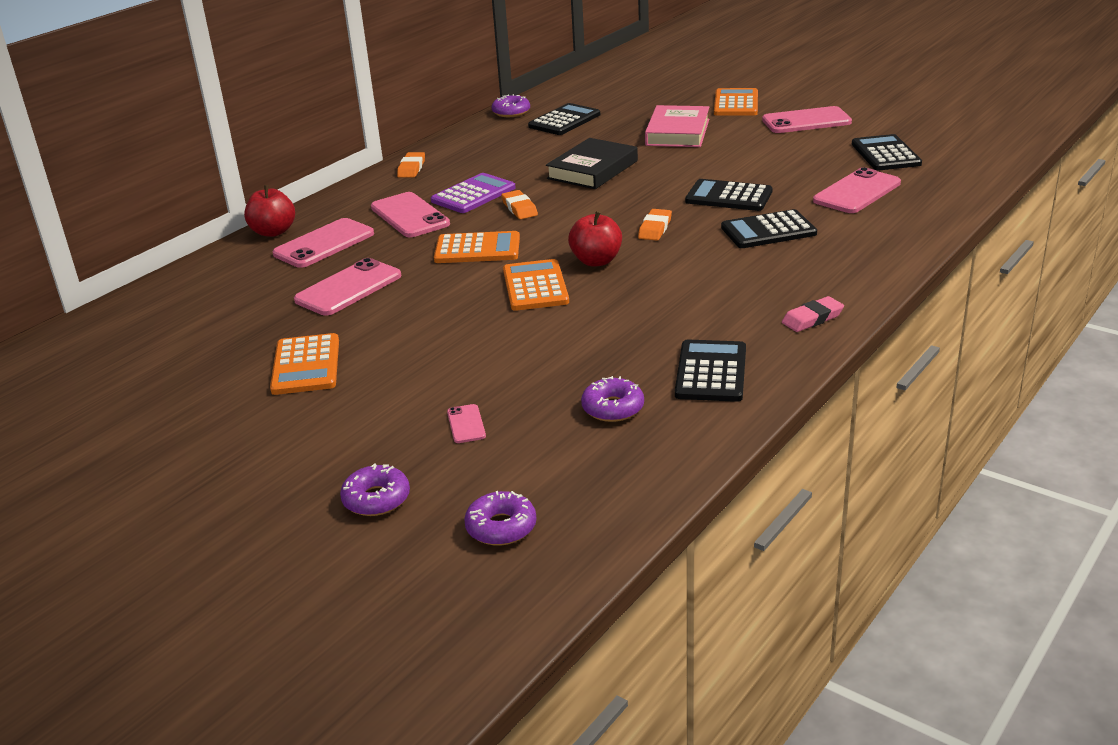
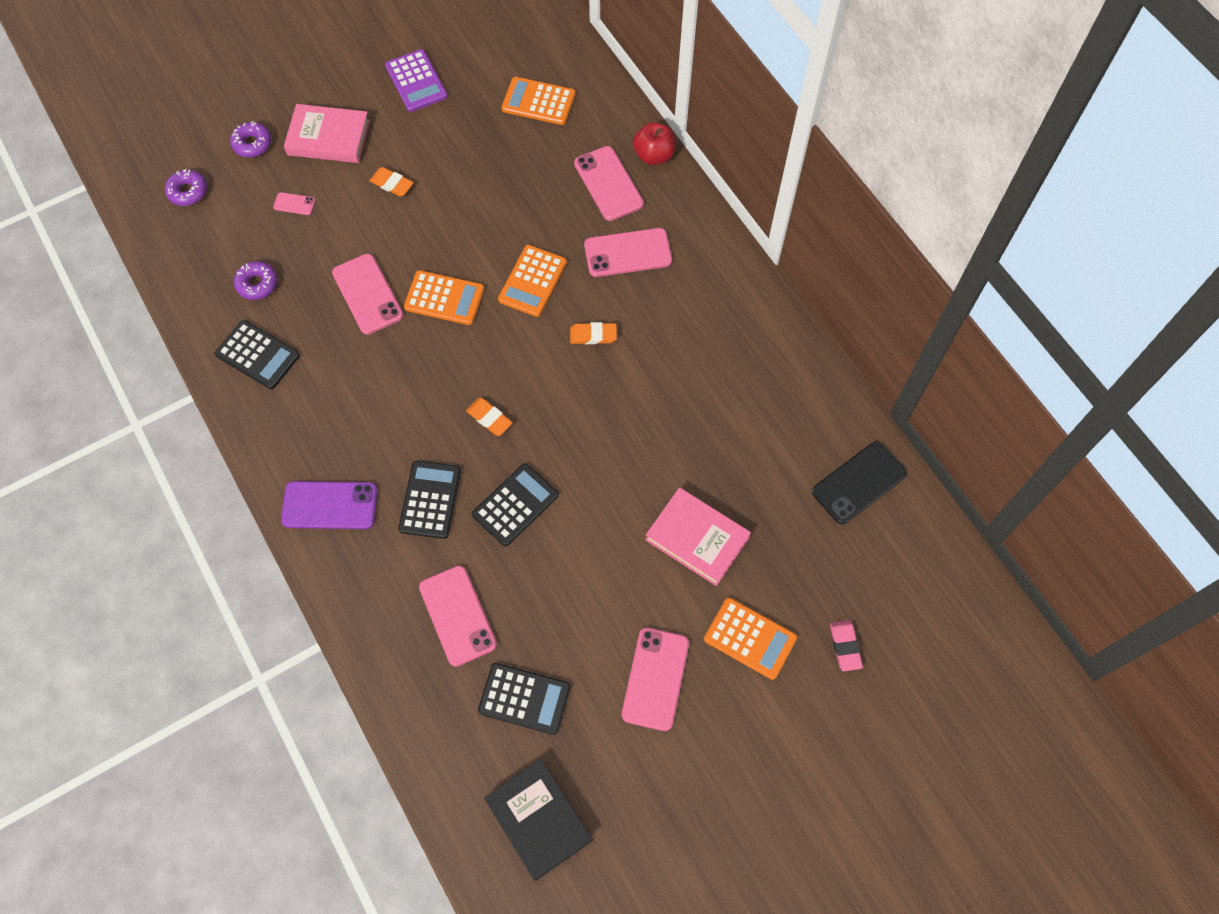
camera: 110 degrees right, 35 degrees up
orange calculator [270,333,339,395] -> orange calculator moved to [502,77,576,125]
pink phone [294,258,401,315] -> pink phone moved to [332,253,403,335]
orange eraser [397,152,425,178] -> orange eraser moved to [369,167,414,197]
purple calculator [431,173,516,213] -> purple calculator moved to [385,49,448,112]
purple donut [491,94,530,117] -> none
black calculator [528,103,600,135] -> none
black book [546,138,638,189] -> black book moved to [484,759,593,881]
red apple [568,211,622,267] -> none
pink eraser [782,296,844,332] -> pink eraser moved to [830,620,863,671]
none -> purple phone [281,481,378,529]
none -> pink book [284,104,370,163]
none -> black phone [812,442,907,524]

